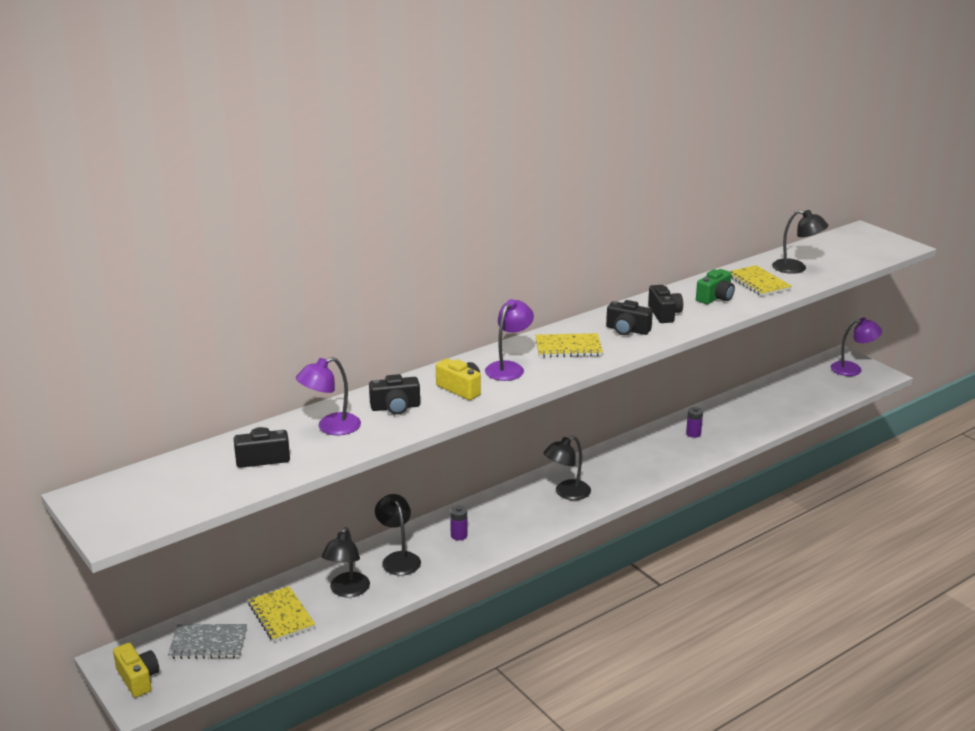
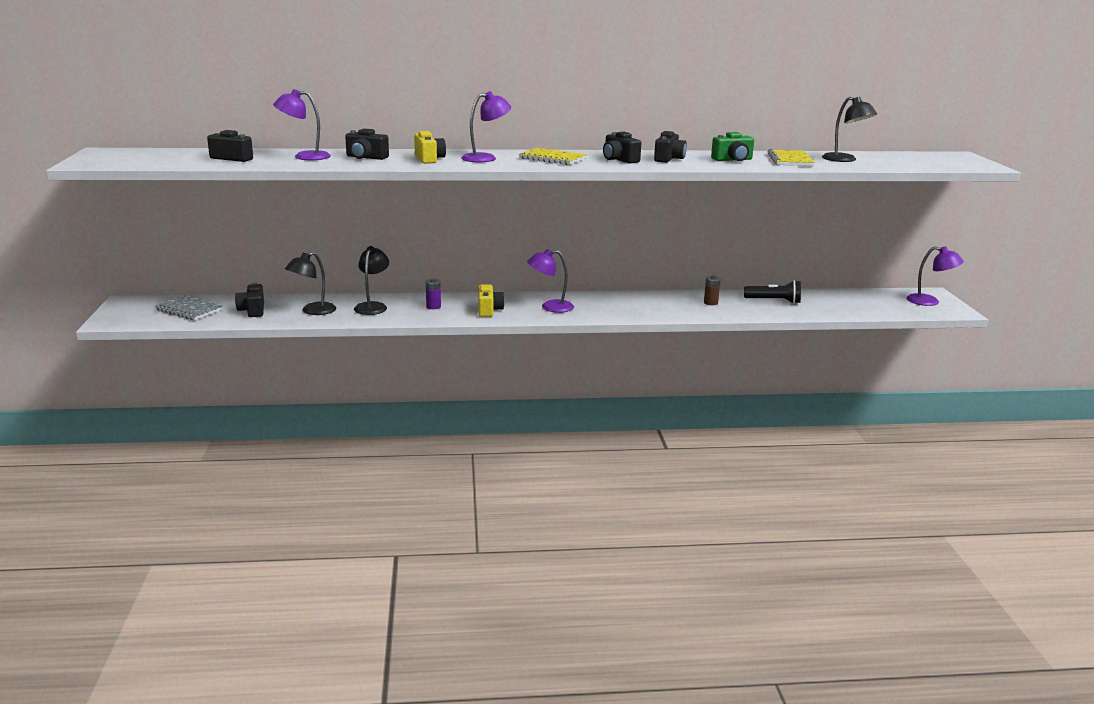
camera: 30 degrees right, 5 degrees down
yellow camera [113,643,159,697] -> yellow camera moved to [478,284,505,317]
yellow notebook [248,586,315,642] -> black camera [235,283,264,317]
black lamp [544,436,591,500] -> purple lamp [527,249,574,313]
purple battery [686,407,703,438] -> brown battery [704,275,721,305]
none -> black flashlight [744,280,801,304]

